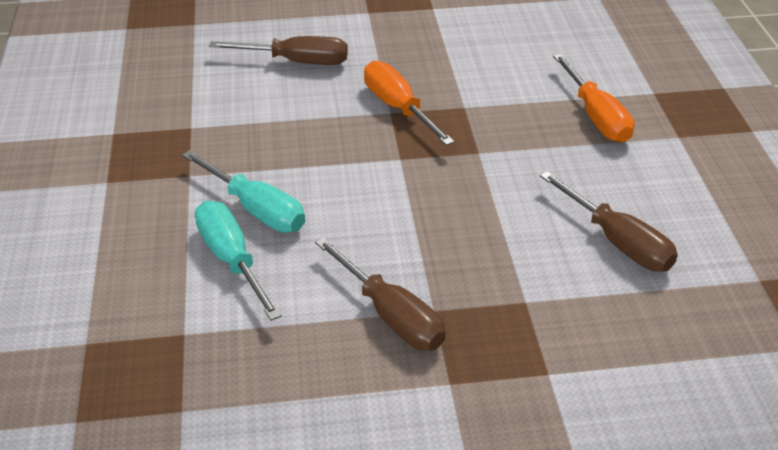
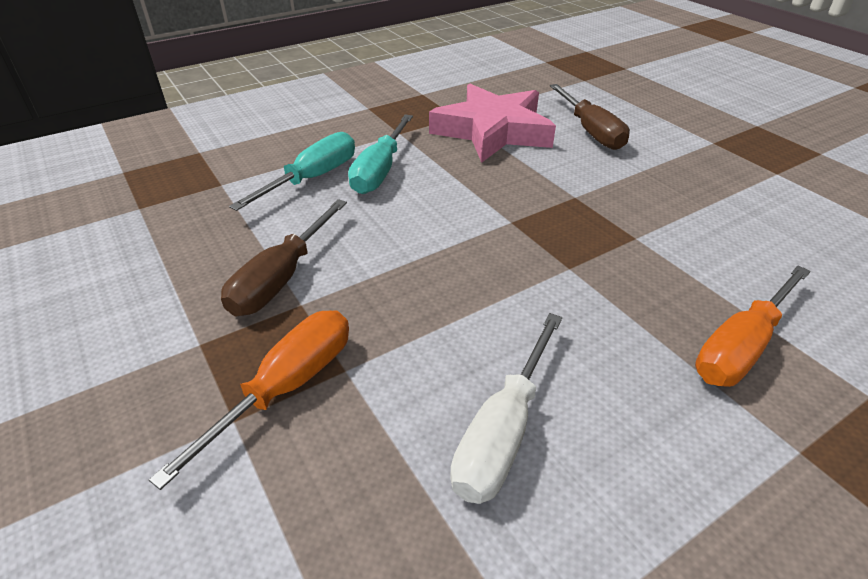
camera: 65 degrees right, 0 degrees up
orange screwdriver [364,61,455,146] -> orange screwdriver moved to [149,310,349,490]
brown screwdriver [540,171,678,272] -> white screwdriver [450,313,562,504]
none -> pink star [429,84,556,163]

